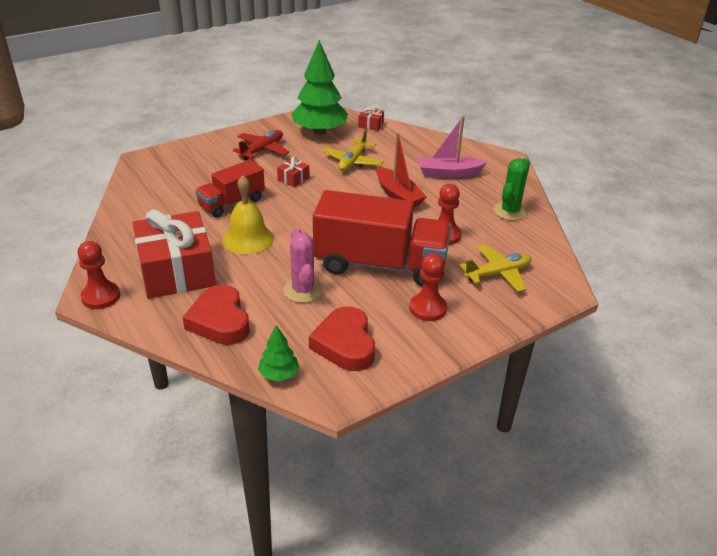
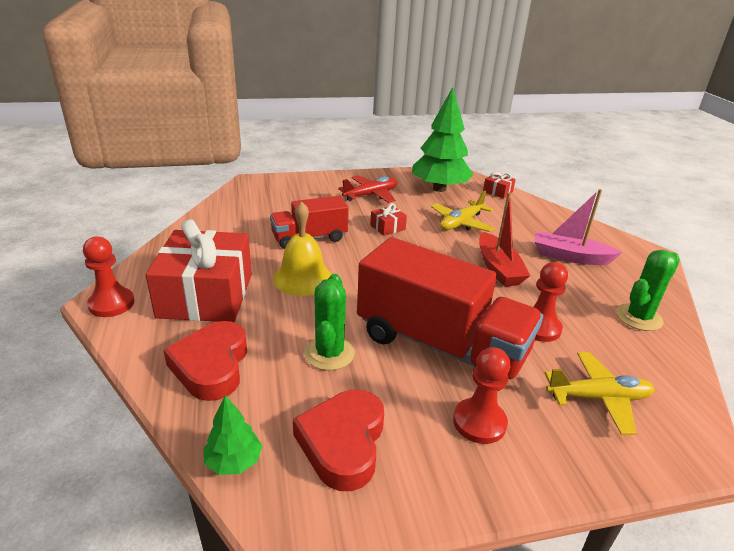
camera: 20 degrees right, 5 degrees down
pink cactus [283,228,323,303] -> green cactus [304,274,355,370]

